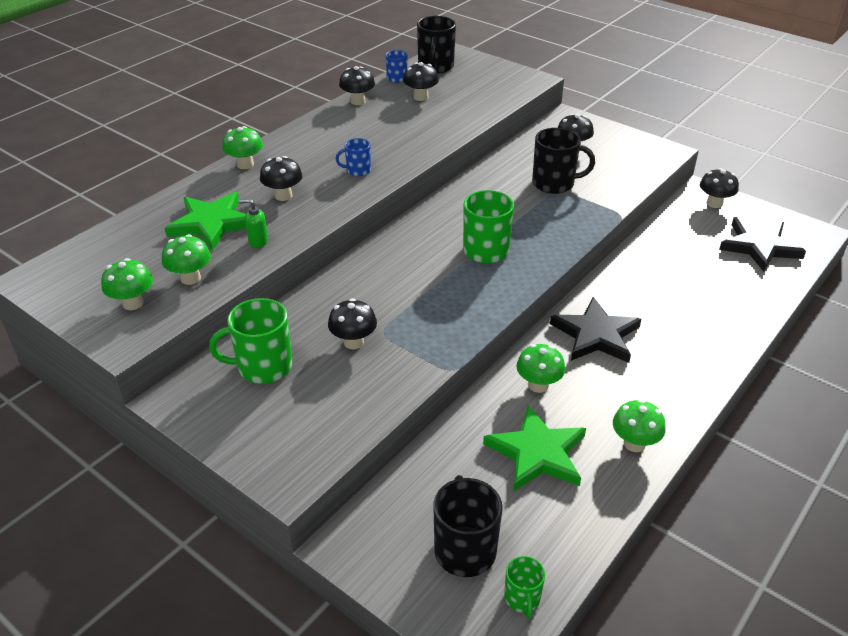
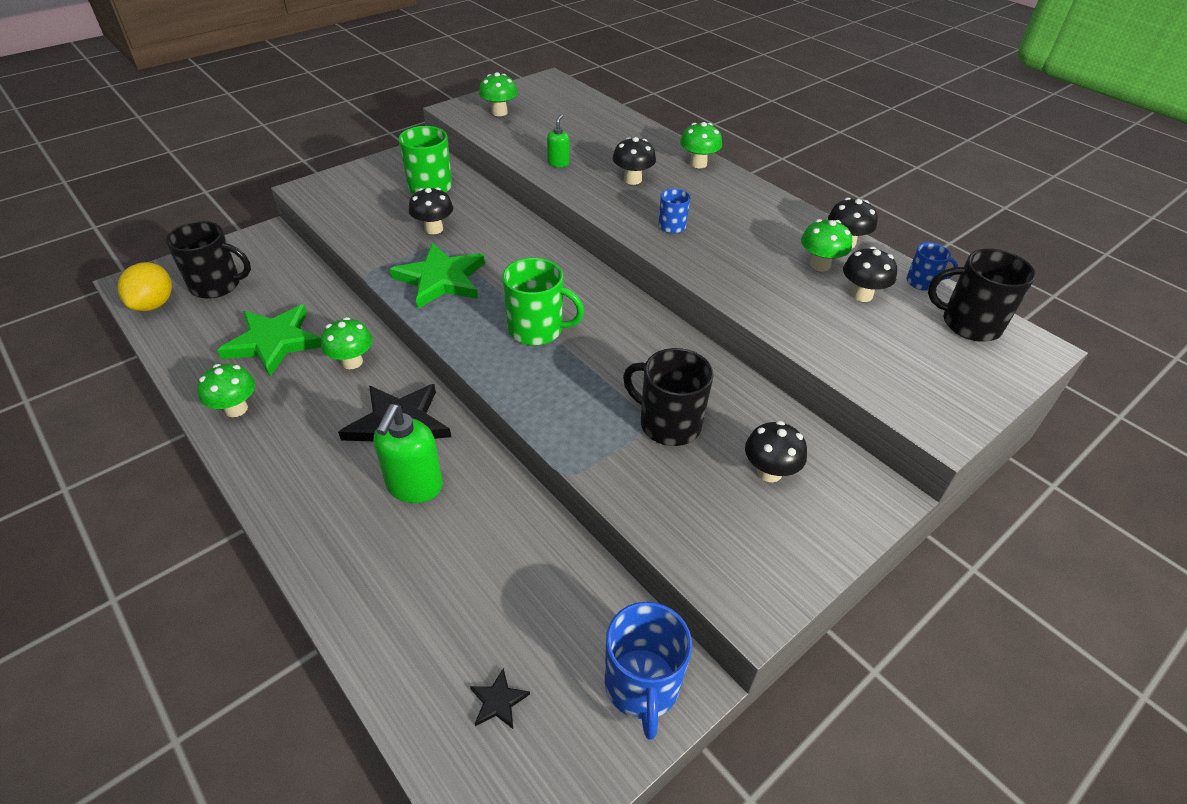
camera: 100 degrees right, 5 degrees up
green mushroom [162,234,211,285] -> green mushroom moved to [801,219,852,272]
green star [165,192,246,251] -> green star moved to [390,243,485,309]
green mug [504,556,545,618] -> yellow lemon [118,262,172,311]
black mug [532,128,595,194] -> black mug turned 105 degrees clockwise [623,348,714,446]
black mushroom [700,168,739,208] -> blue mug [605,602,692,740]
black star [719,217,806,272] -> black star [470,668,530,729], size x0.42
none -> green soap dispenser [374,404,443,503]

